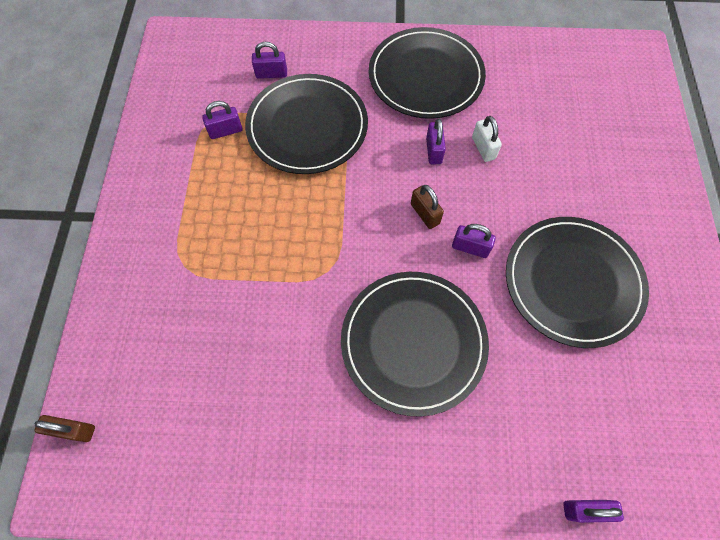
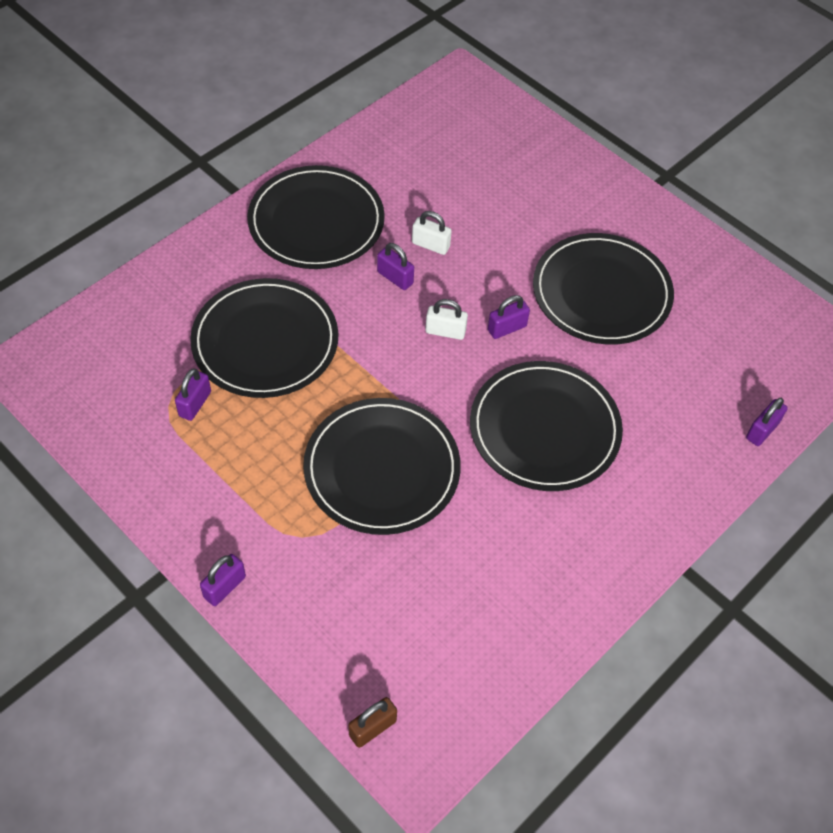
camera: 50 degrees left, 10 degrees down
purple padlock [252,42,287,79] -> purple padlock moved to [200,554,246,606]
brown padlock [411,185,444,229] -> white padlock [425,299,468,340]
none -> black plate [303,398,461,535]

